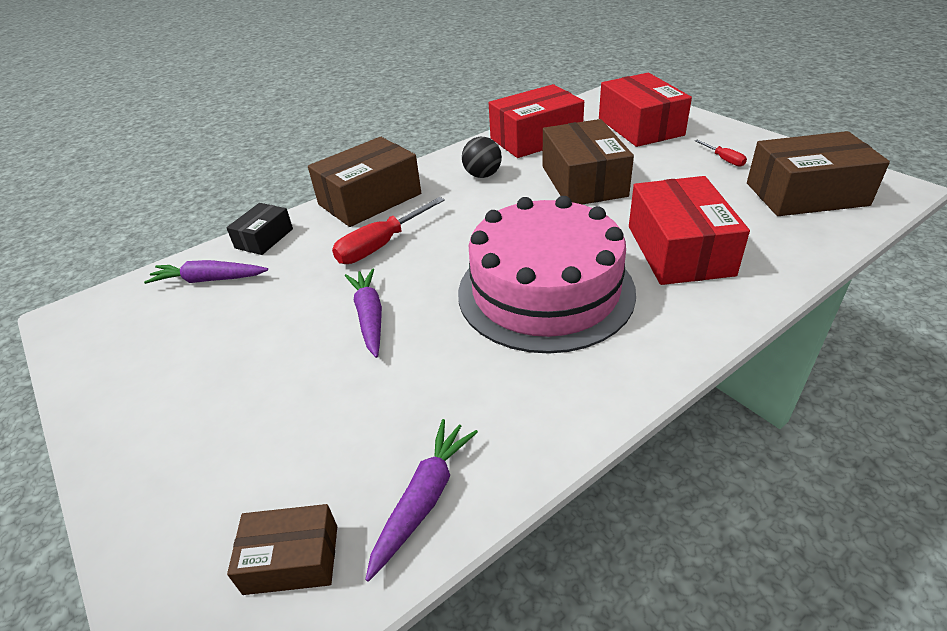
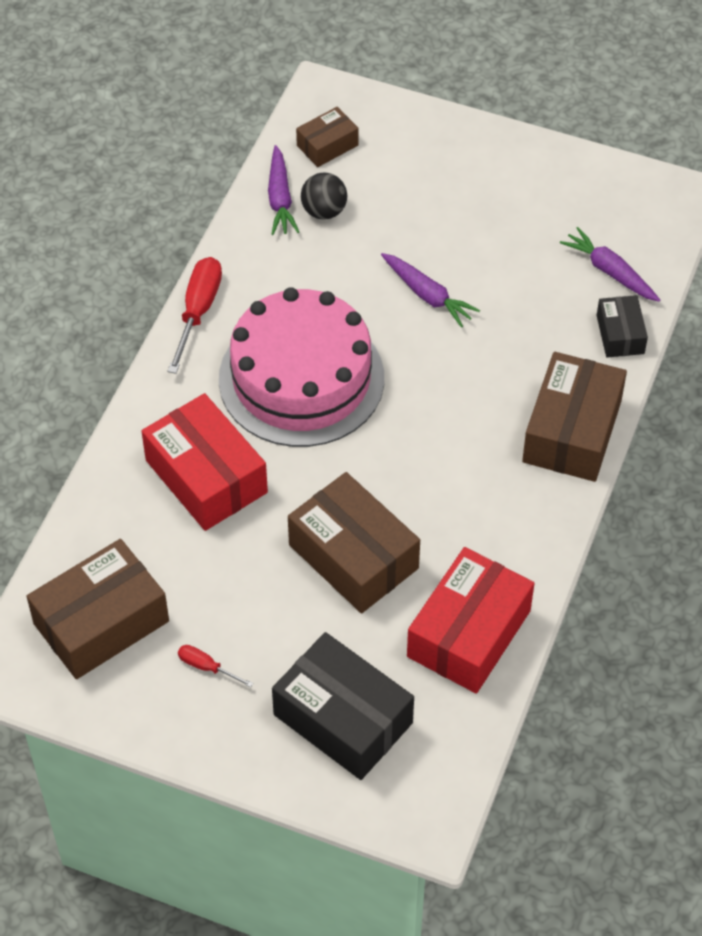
camera: 145 degrees right, 15 degrees up
purple carrot [144,260,268,284] -> purple carrot turned 105 degrees counterclockwise [560,227,660,302]
red screwdriver [332,197,445,264] -> red screwdriver moved to [167,257,222,374]
black ball [462,137,502,178] -> black ball moved to [301,172,347,220]
red box [599,73,692,147] -> black box [272,632,414,780]

